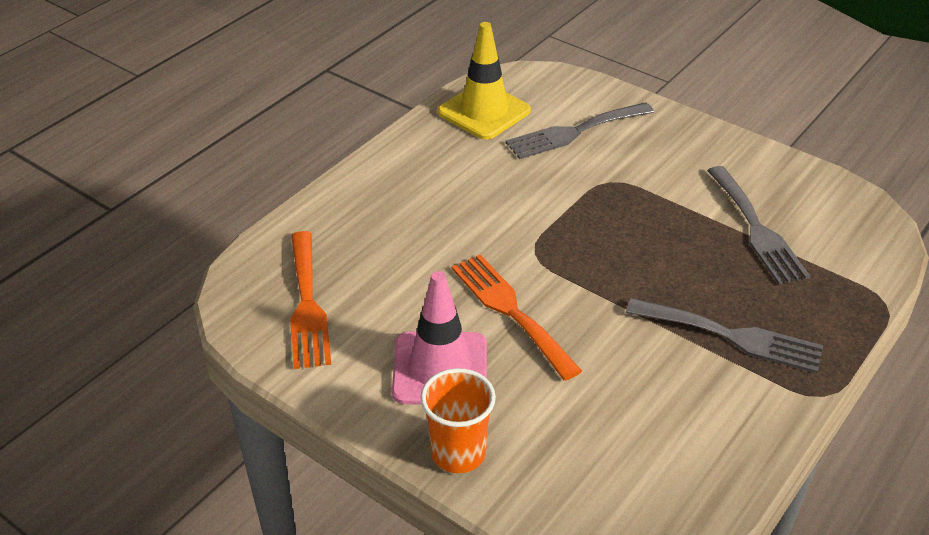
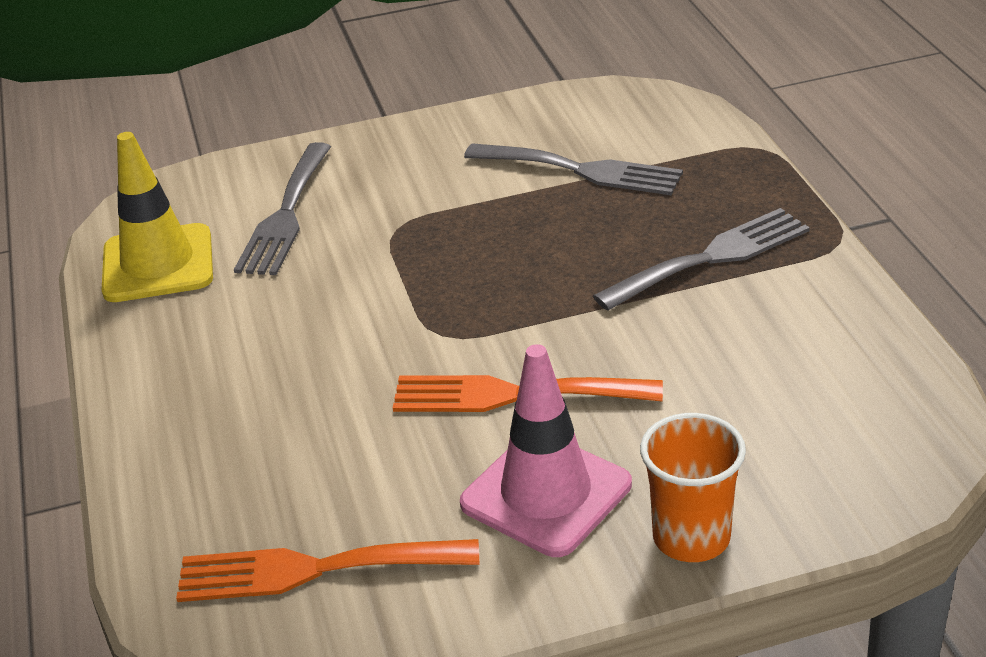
camera: 50 degrees left, 5 degrees down
orange fork [290,231,331,369] -> orange fork turned 150 degrees clockwise [176,539,479,602]

